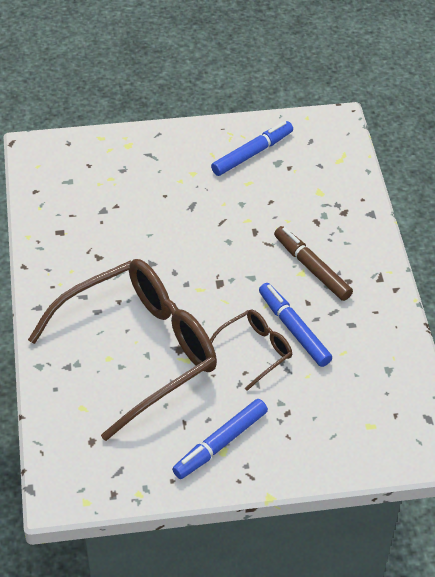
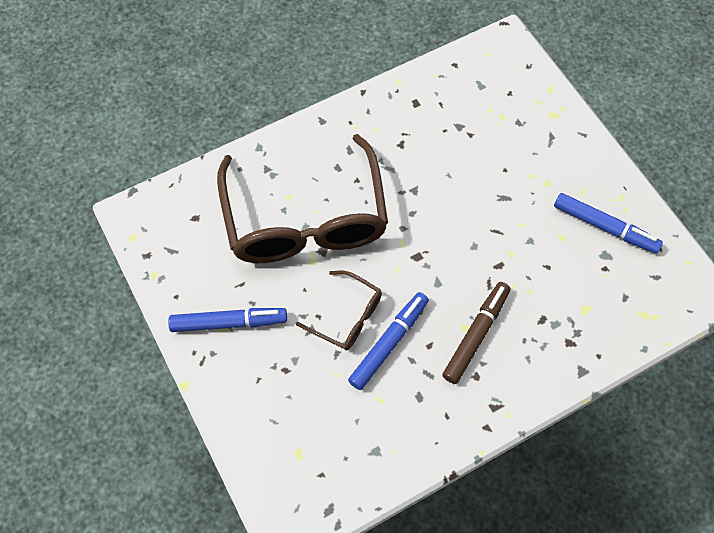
camera: 70 degrees right, 15 degrees up
brown glasses [28,259,217,441] -> brown glasses turned 45 degrees clockwise [217,134,388,263]
blue marker [172,399,268,479] -> blue marker turned 150 degrees clockwise [168,308,287,332]

